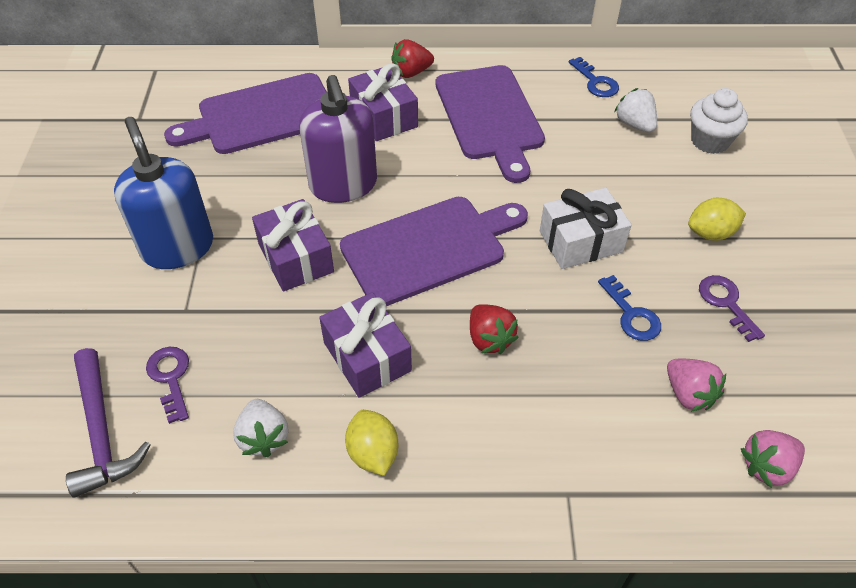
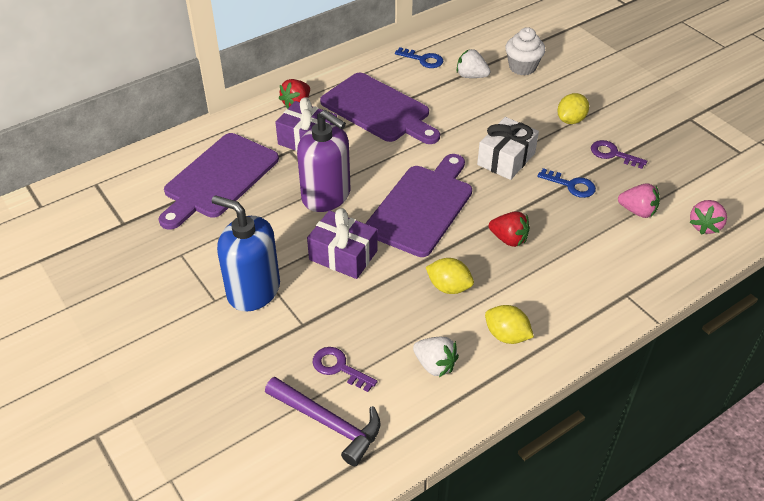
camera: 35 degrees left, 5 degrees down
purple gift [319,292,412,398] -> yellow lemon [426,258,474,294]

